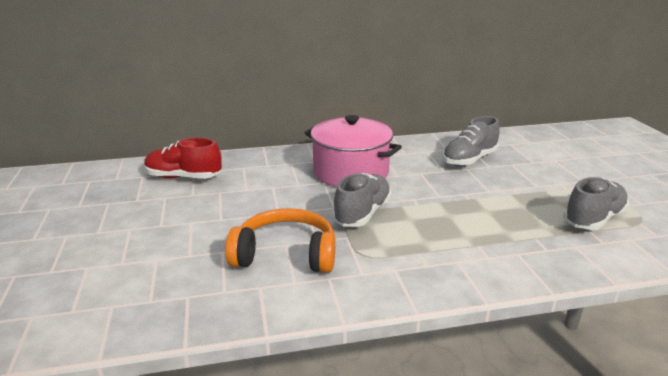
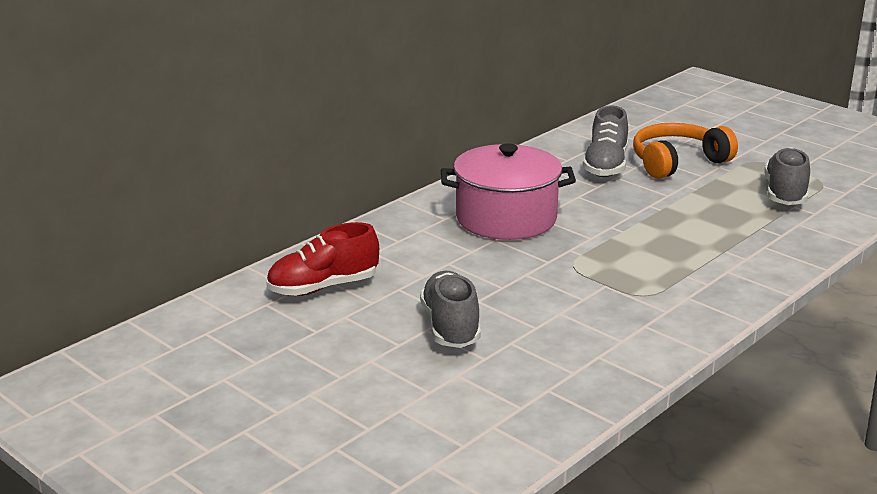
camera: 35 degrees left, 0 degrees up
orange headphones [225,208,336,273] -> orange headphones moved to [633,123,738,179]
grey shoe [333,173,392,227] -> grey shoe moved to [420,271,481,348]

